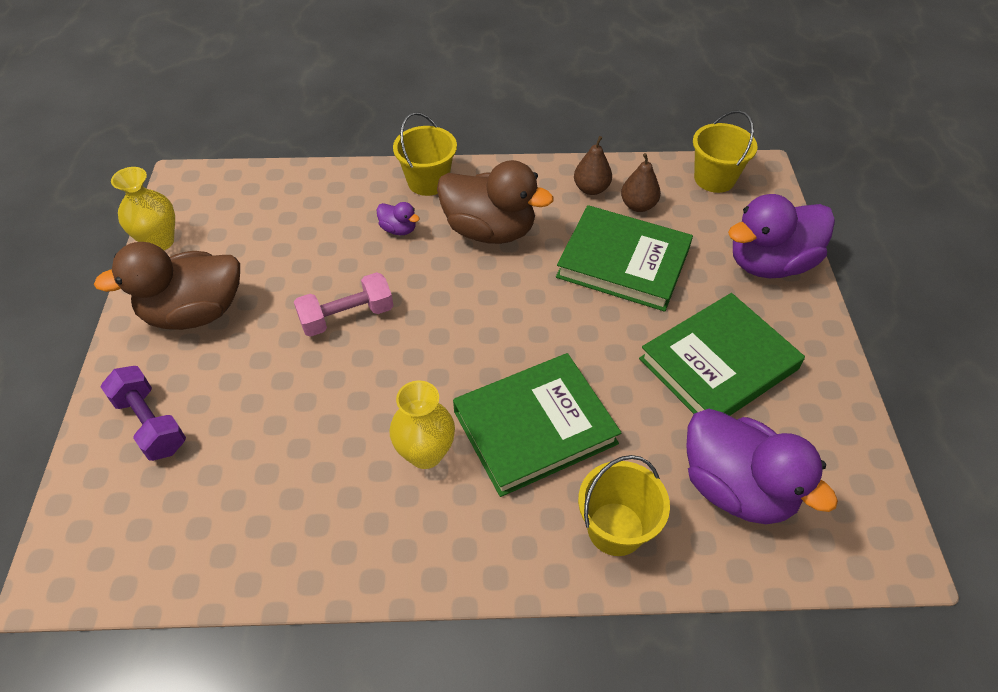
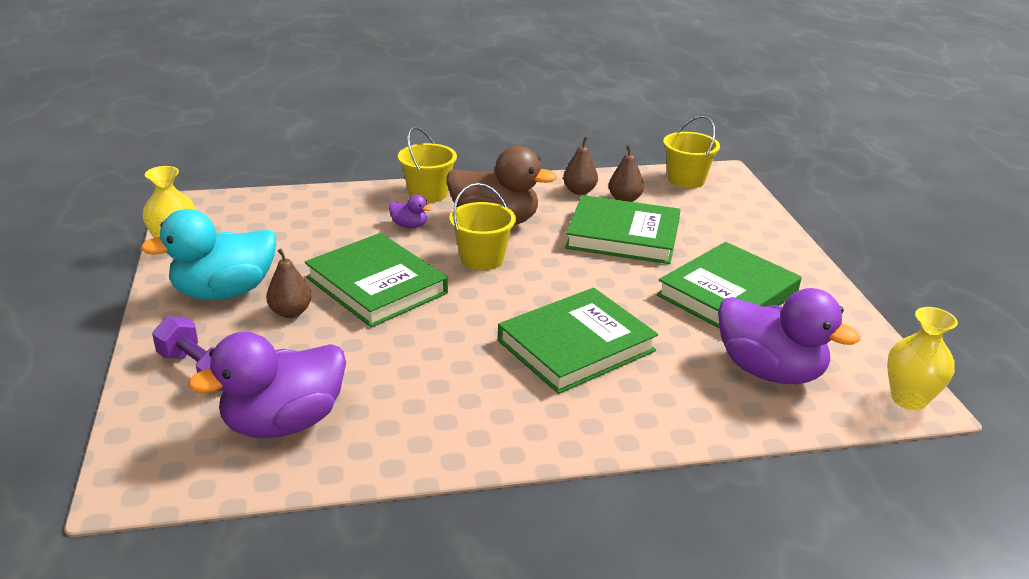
camera: 10 degrees left, 20 degrees down
brown duck [94,242,240,330] -> turquoise duck [141,209,276,300]
pink dumbbell [294,272,393,337] -> green book [305,233,448,327]
yellow vase [389,380,455,469] -> yellow vase moved to [887,307,958,410]
yellow bucket [578,455,670,556] -> yellow bucket moved to [450,183,516,270]
purple duck [728,194,835,278] -> purple duck moved to [188,331,346,439]
none -> brown pear [266,249,312,318]

